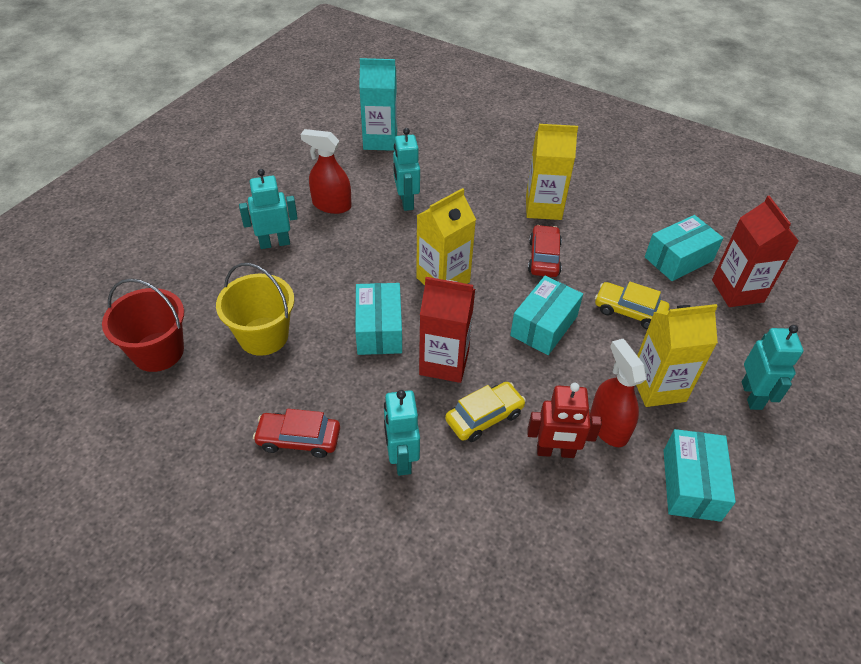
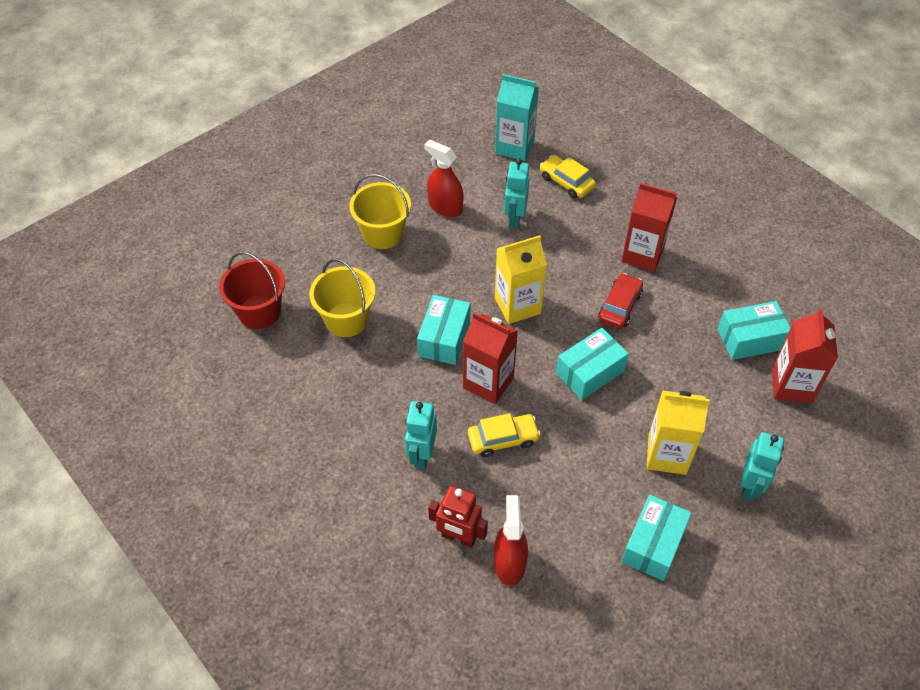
camera: 20 degrees right, 5 degrees up
turquoise robot [239,169,298,249] -> yellow bucket [349,174,411,249]
red car [253,409,340,458] -> none
yellow carton [526,124,578,220] -> red carton [622,183,677,272]
red robot [527,383,602,458] -> red robot moved to [428,486,488,548]
red spray bottle [590,339,647,447] -> red spray bottle moved to [494,495,528,586]
yellow car [595,282,669,329] -> yellow car moved to [540,155,596,199]

